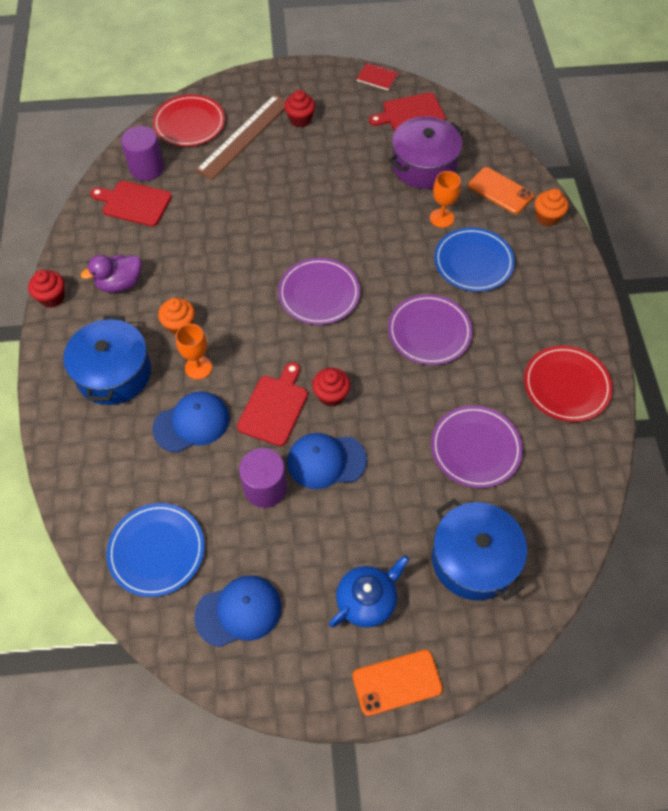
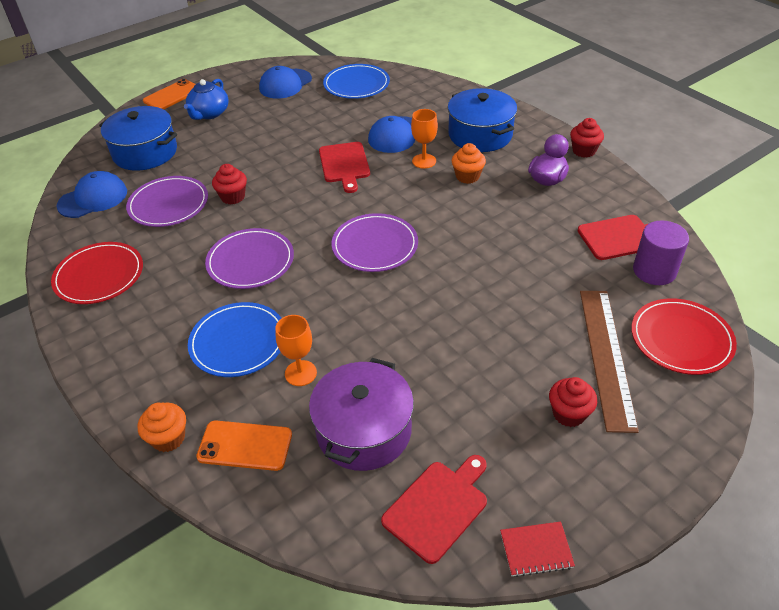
camera: 150 degrees right, 15 degrees down
purple cylinder [239,448,287,508] -> none
blue cap [287,433,367,489] -> blue cap moved to [56,171,127,218]
red cupcake [312,368,350,407] -> red cupcake moved to [212,164,247,205]

